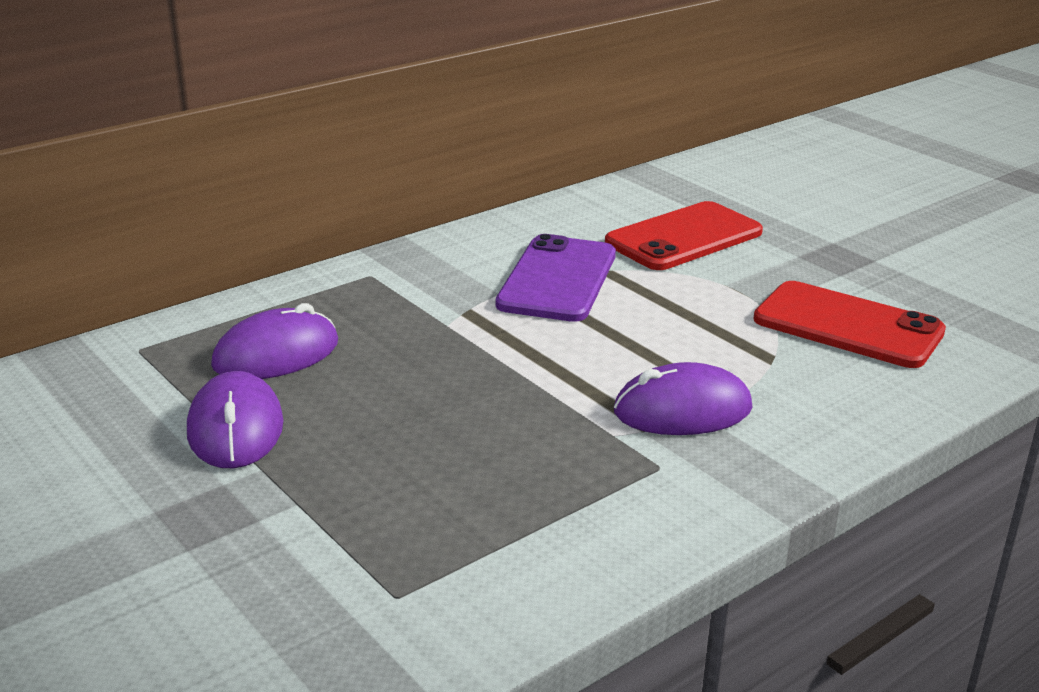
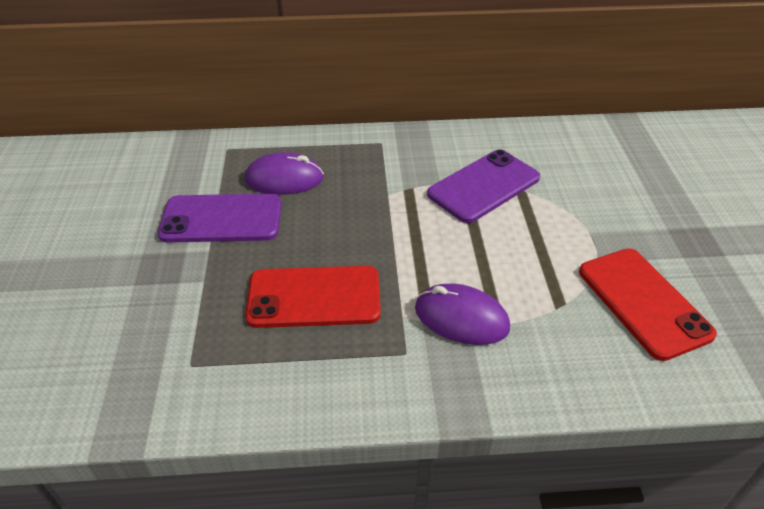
camera: 35 degrees right, 15 degrees up
purple mouse [187,371,283,468] -> purple phone [158,194,282,243]
red phone [605,201,763,270] -> red phone moved to [245,266,381,328]

